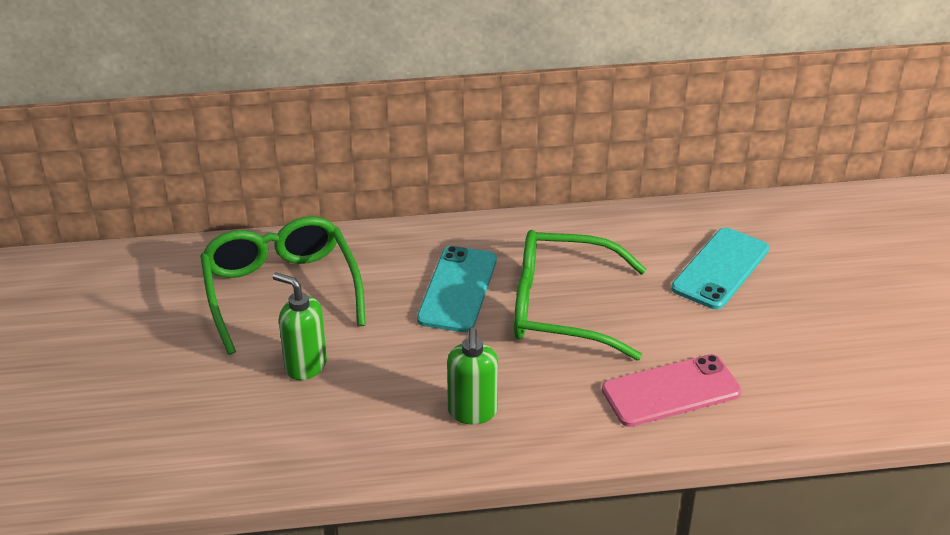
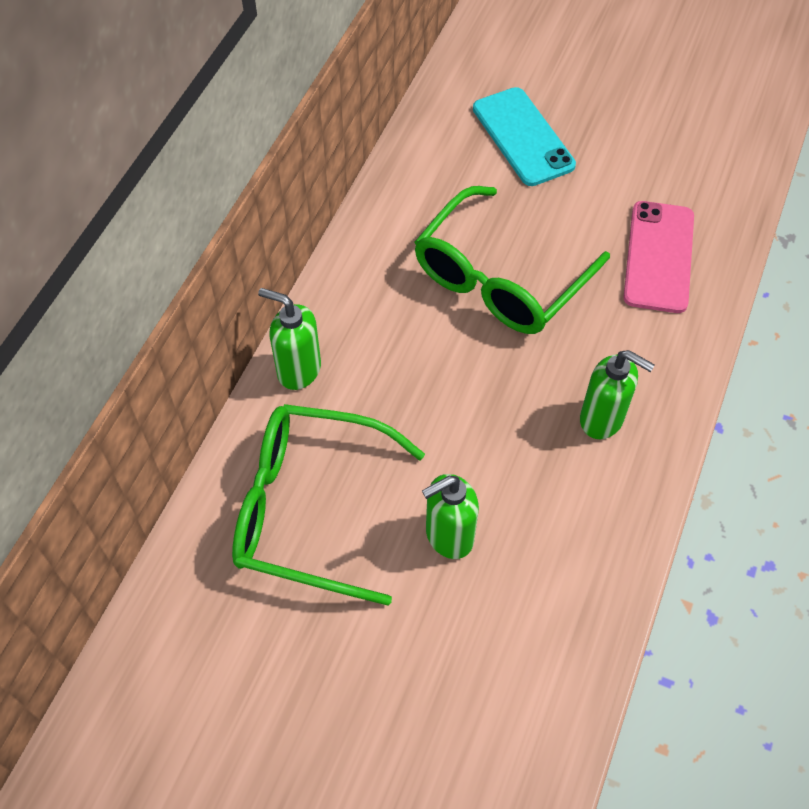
camera: 60 degrees left, 20 degrees up
turquoise phone [417,246,497,332] -> none
none -> green soap dispenser [258,288,321,390]

